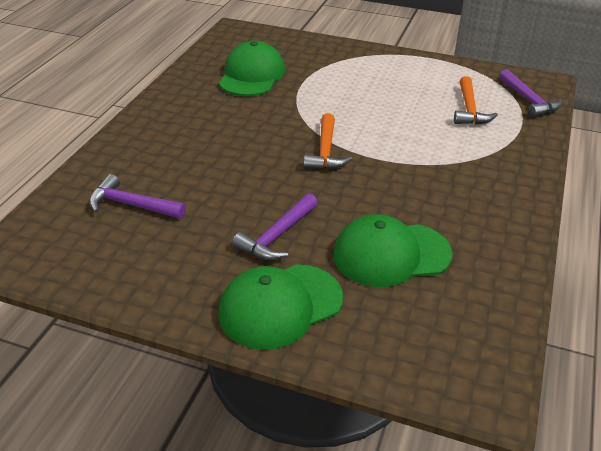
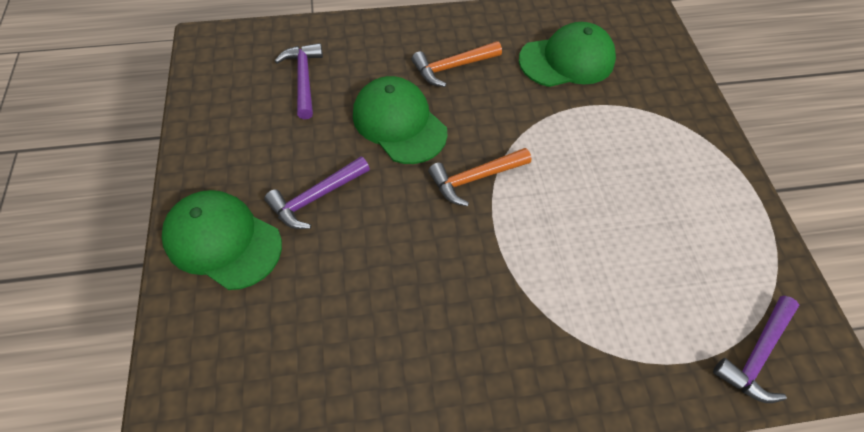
camera: 60 degrees right, 20 degrees up
purple hammer [232,193,318,260] -> purple hammer turned 45 degrees counterclockwise [264,157,370,229]
green cap [333,214,452,287] -> green cap moved to [353,76,448,164]
orange hammer [454,76,498,125] -> orange hammer moved to [412,41,502,87]

